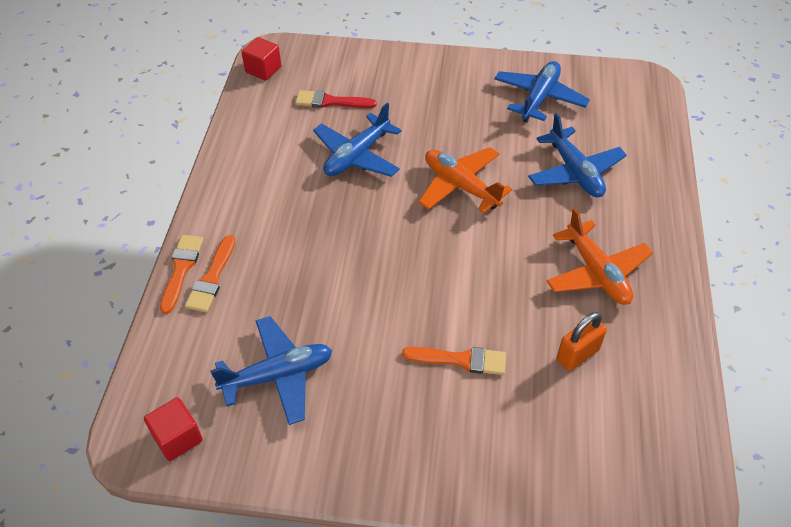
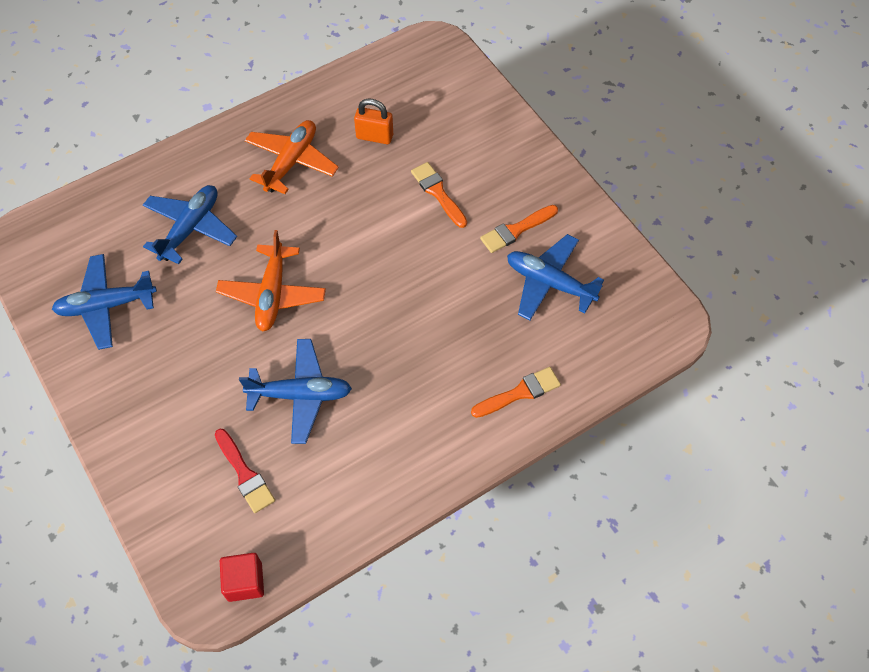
camera: 130 degrees left, 10 degrees up
red cube [144,397,203,461] -> none
orange brush [160,235,203,314] -> orange brush moved to [480,205,558,253]

